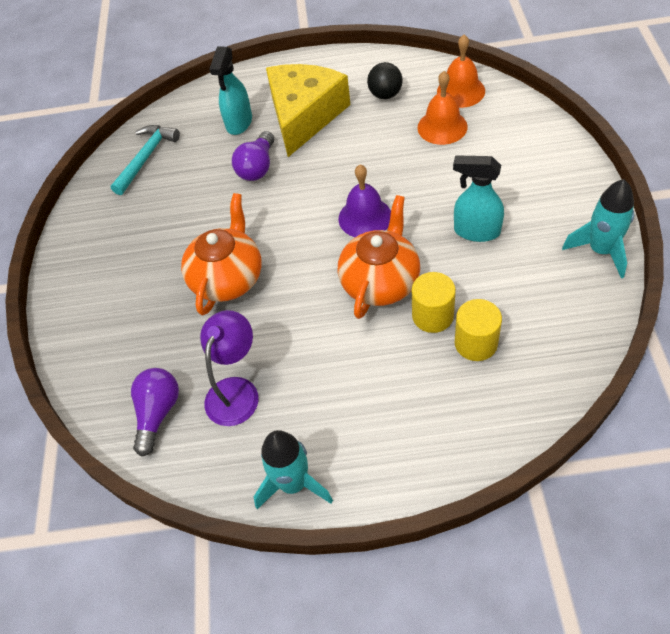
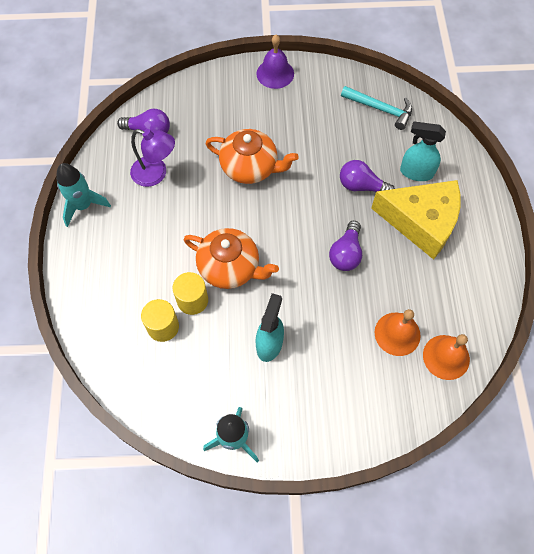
camera: 85 degrees right, 10 degrees up
purple bell [338,165,391,237] -> purple bell moved to [257,35,294,89]
black ball [367,62,403,99] -> none
none -> purple light bulb [329,221,362,271]

